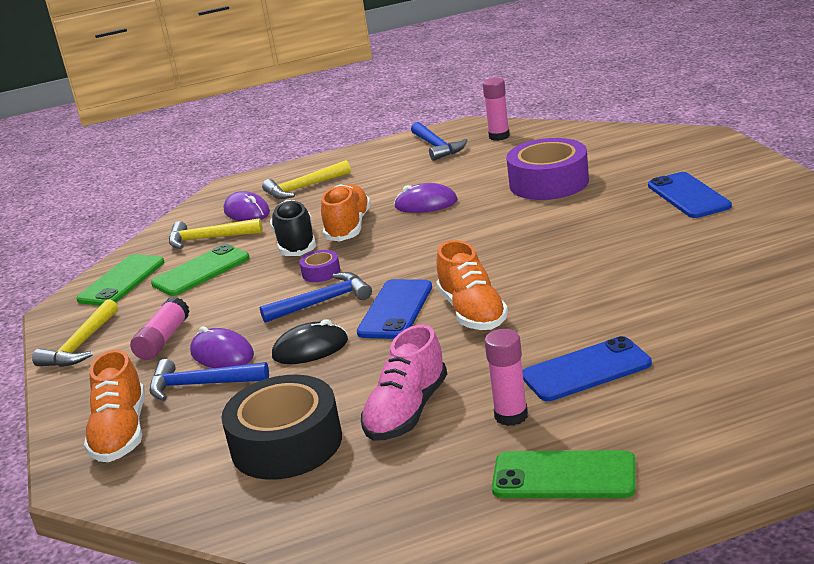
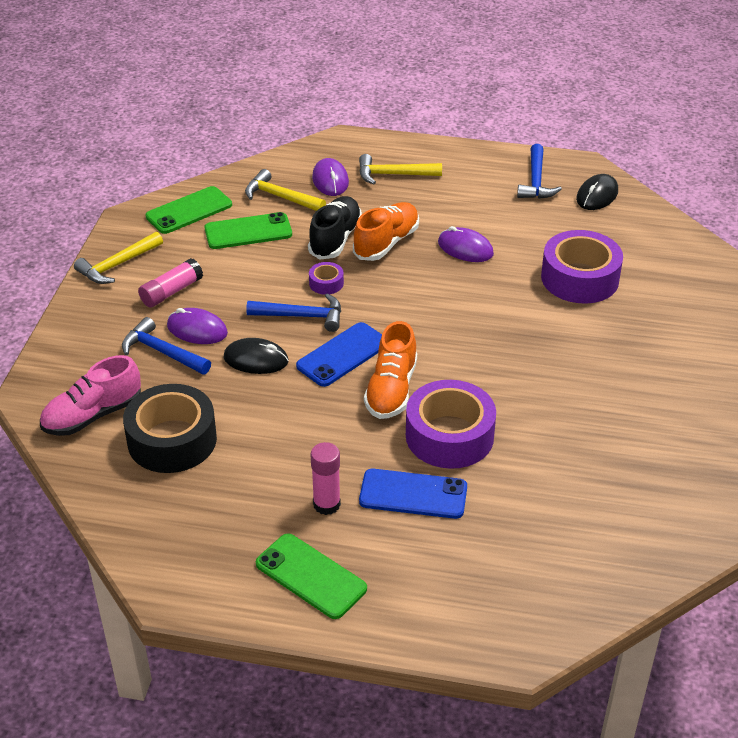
camera: 25 degrees right, 15 degrees up
orange shoe [84,349,145,462] -> none
purple mouse [190,326,254,368] -> purple mouse turned 45 degrees counterclockwise [167,308,228,344]
pink shoe [361,325,447,441] -> pink shoe moved to [40,355,141,436]
pink glue stick [483,78,510,141] -> black mouse [576,174,618,210]
blue phone [648,172,732,218] -> none
none -> purple tape [406,380,496,469]

